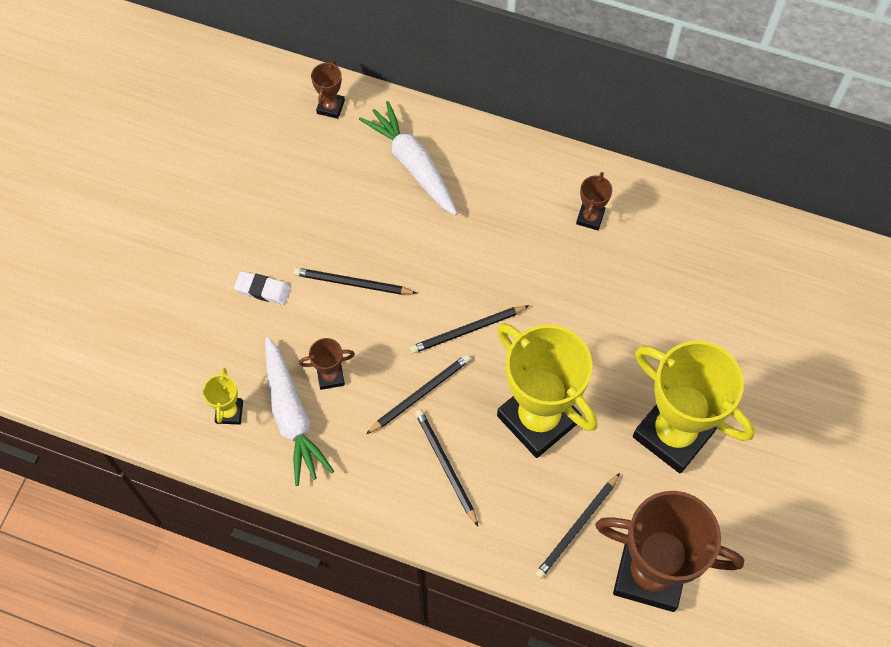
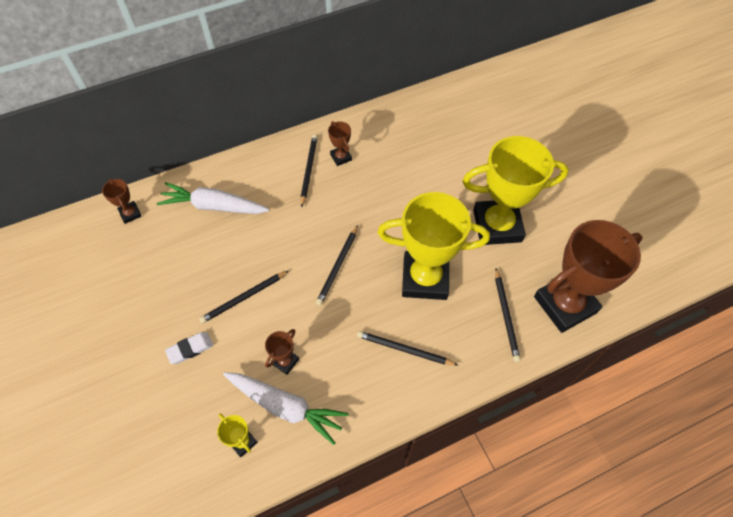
camera: 45 degrees left, 5 degrees down
black pencil [366,354,471,434] -> black pencil moved to [300,135,318,208]

